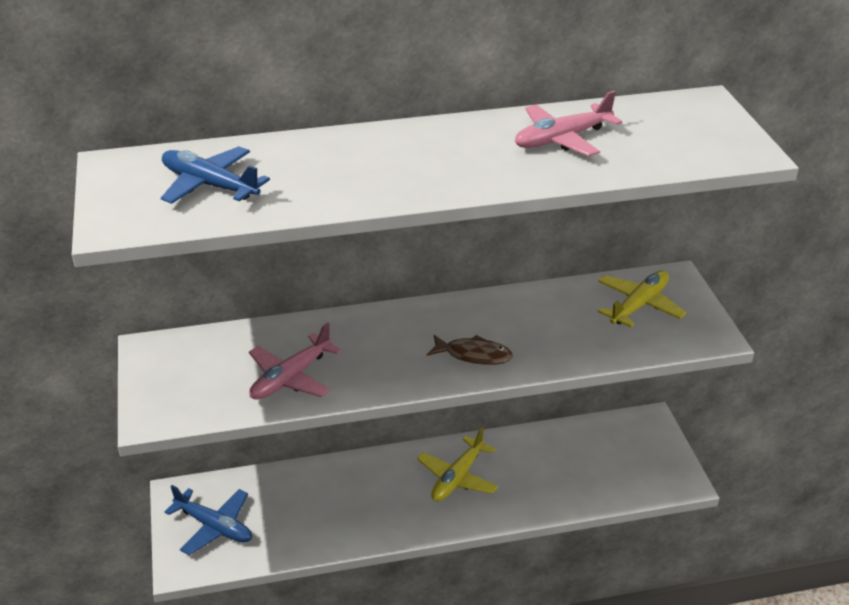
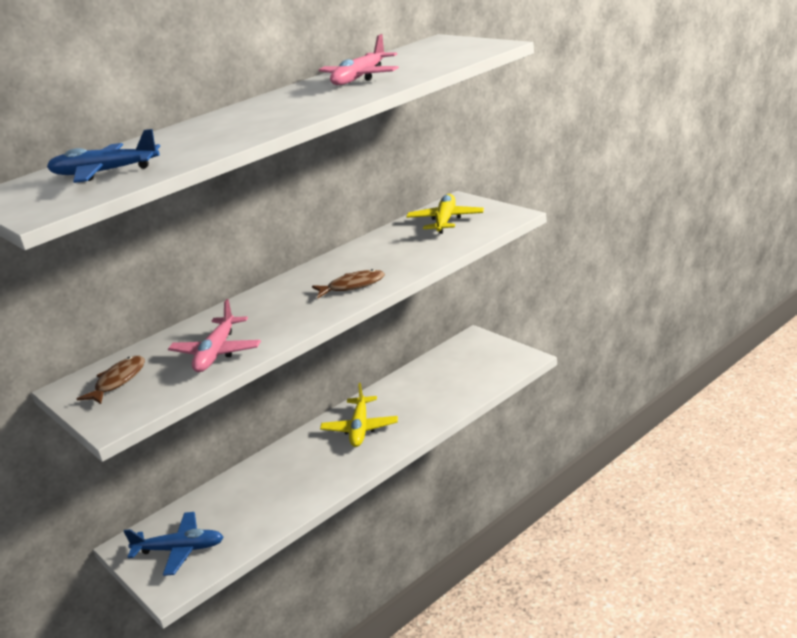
camera: 25 degrees left, 10 degrees down
none -> brown fish [77,356,145,404]

